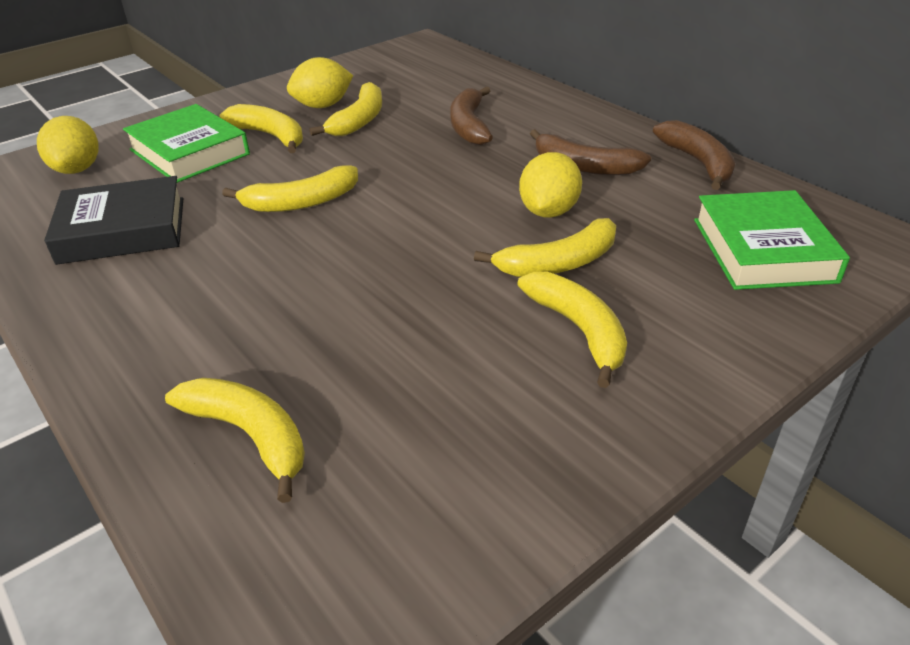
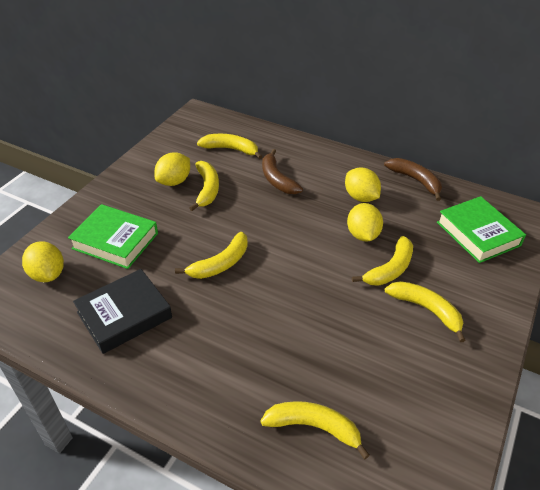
camera: 25 degrees left, 5 degrees up
yellow banana [220,104,303,153] -> yellow banana moved to [197,134,262,159]
brown banana [530,129,651,175] -> yellow lemon [345,167,381,202]

